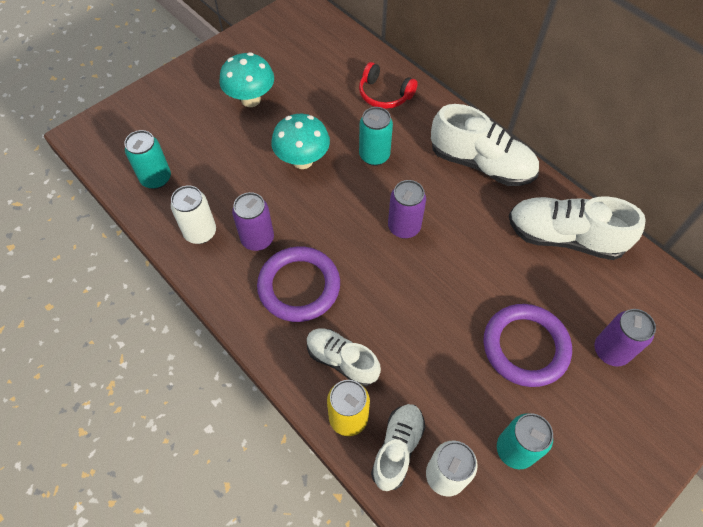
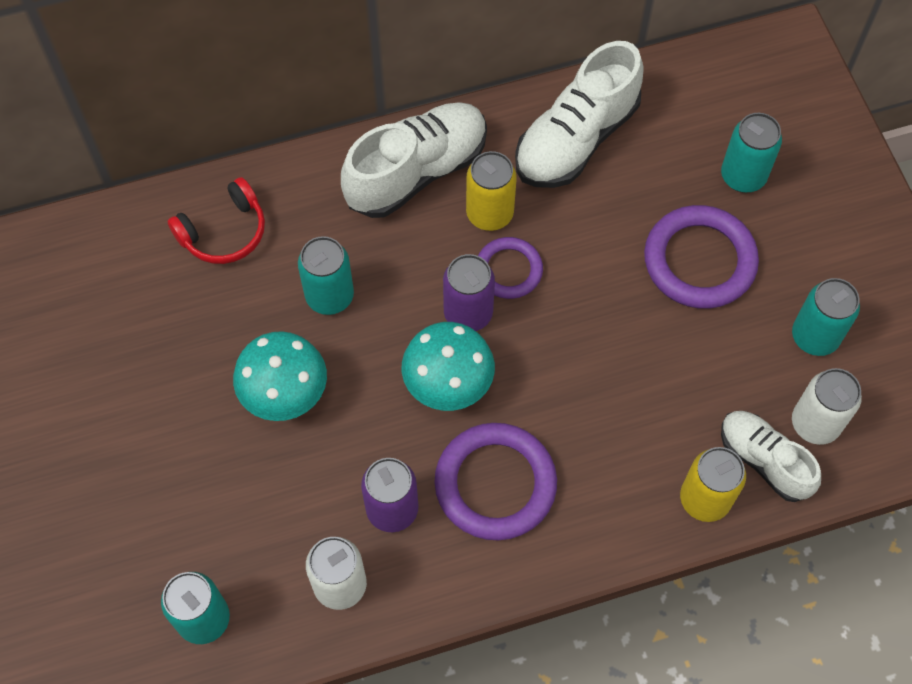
camera: 65 degrees left, 5 degrees up
turquoise mushroom [219,53,274,107] -> turquoise mushroom moved to [402,322,495,411]
white shoe [306,329,381,387] -> none
purple can [595,309,656,366] -> turquoise can [721,113,782,193]
none -> yellow can [466,151,517,231]
none -> purple ring [478,237,543,299]

